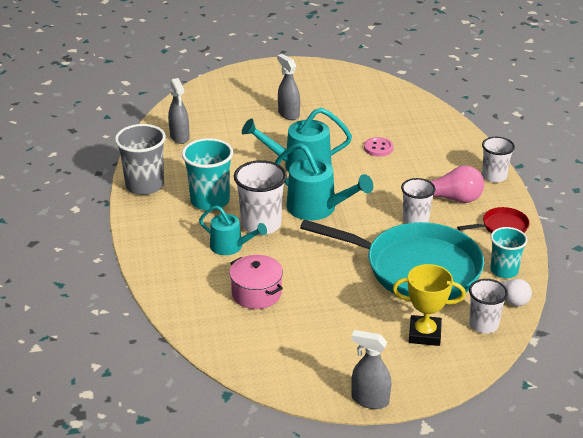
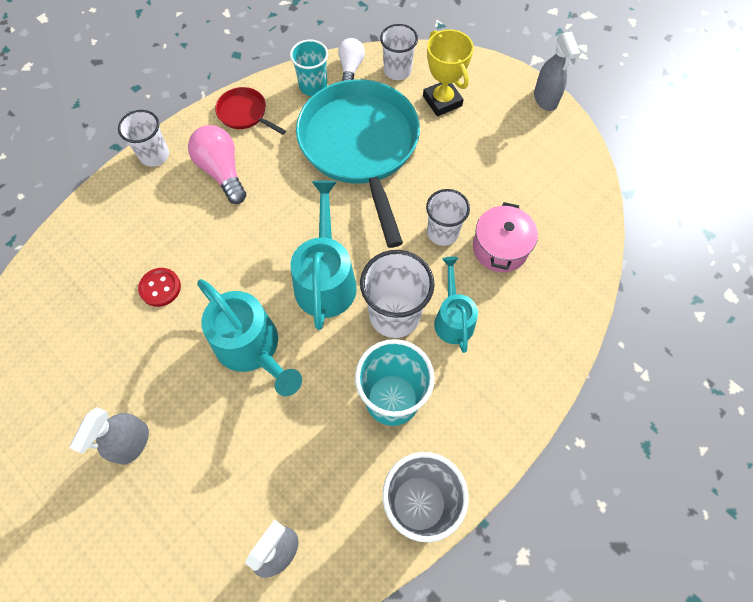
camera: 125 degrees left, 30 degrees up
pink button [364,137,393,157] -> red button [138,268,181,307]
white cup [401,178,436,224] -> white cup moved to [426,189,470,246]

